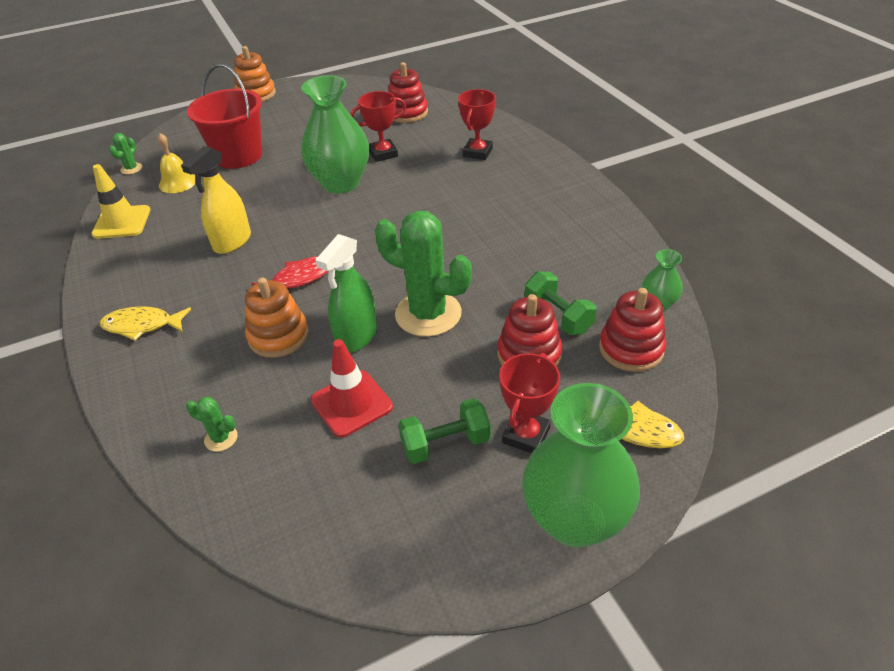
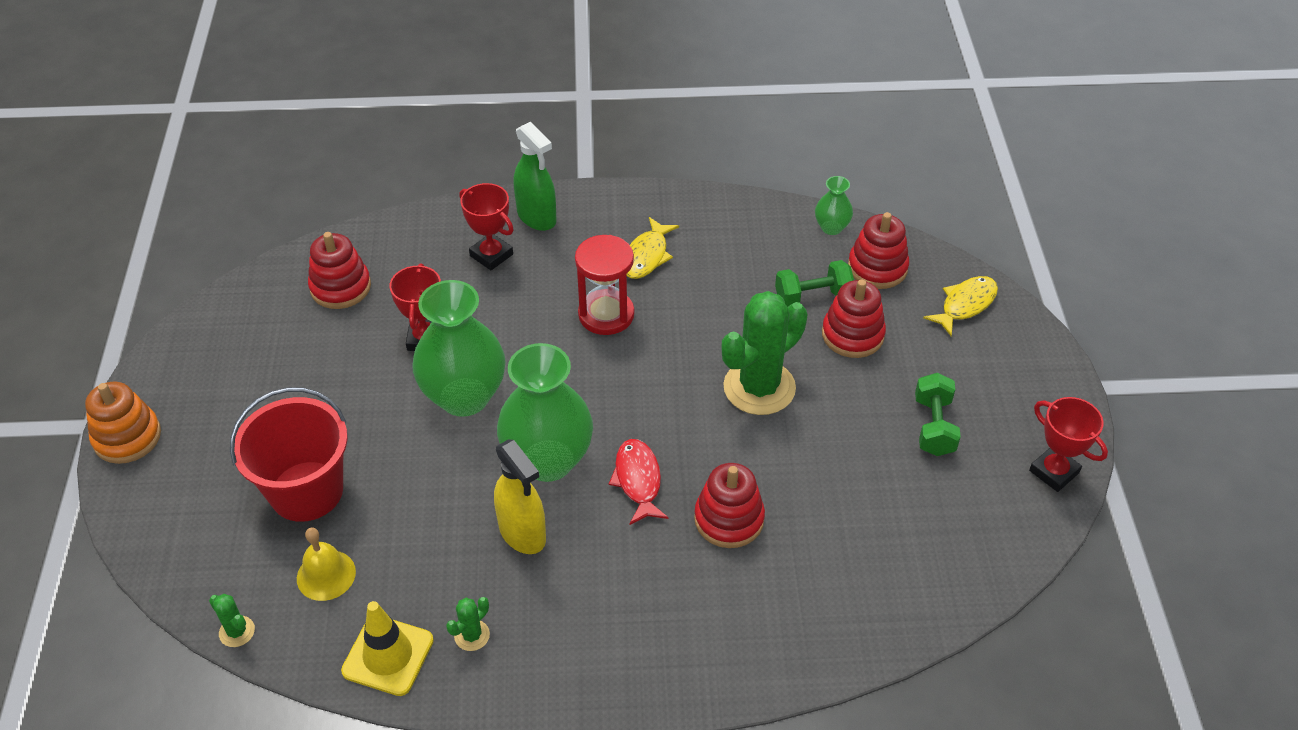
camera: 70 degrees left, 5 degrees up
yellow fish [100,306,191,341] -> yellow fish moved to [627,217,679,279]
green cactus [186,397,238,452] -> green cactus moved to [446,597,490,651]
orange stacking toy [245,278,309,358] -> red stacking toy [694,463,765,548]
red traffic cone [310,339,393,438] -> none
green spray bottle [315,234,377,353] -> green spray bottle moved to [514,122,557,231]
red trophy [499,353,560,453] -> red trophy moved to [1029,397,1108,492]
green vase [522,383,640,547] -> green vase moved to [497,343,593,482]
none -> red hourglass [575,235,634,335]

